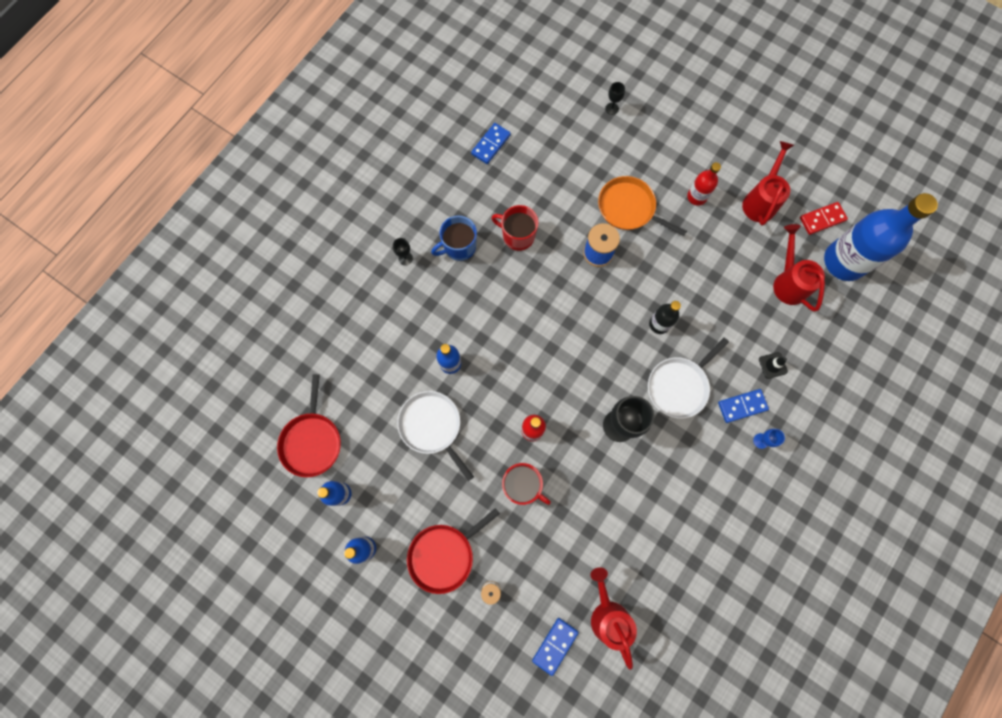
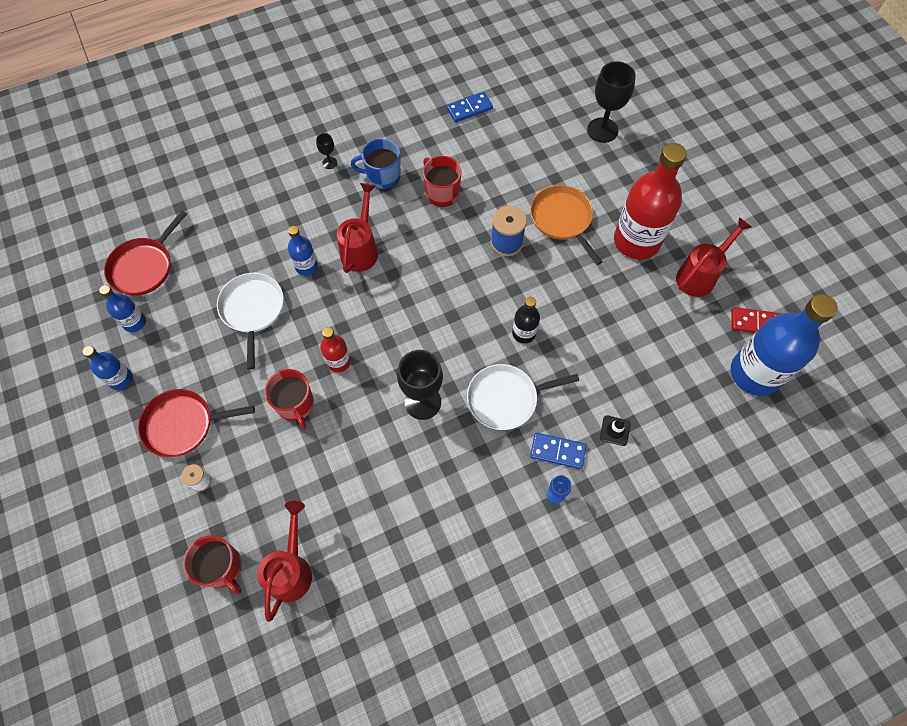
camera: 30 degrees right, 10 degrees down
blue domino [532,618,579,676] -> red mug [183,535,242,594]
black goblet [605,82,625,115] -> black goblet [587,61,636,143], size x2.14
red bottle [687,162,721,206] -> red bottle [614,143,687,260], size x2.09
red watering can [773,224,825,312] -> red watering can moved to [337,183,378,273]

